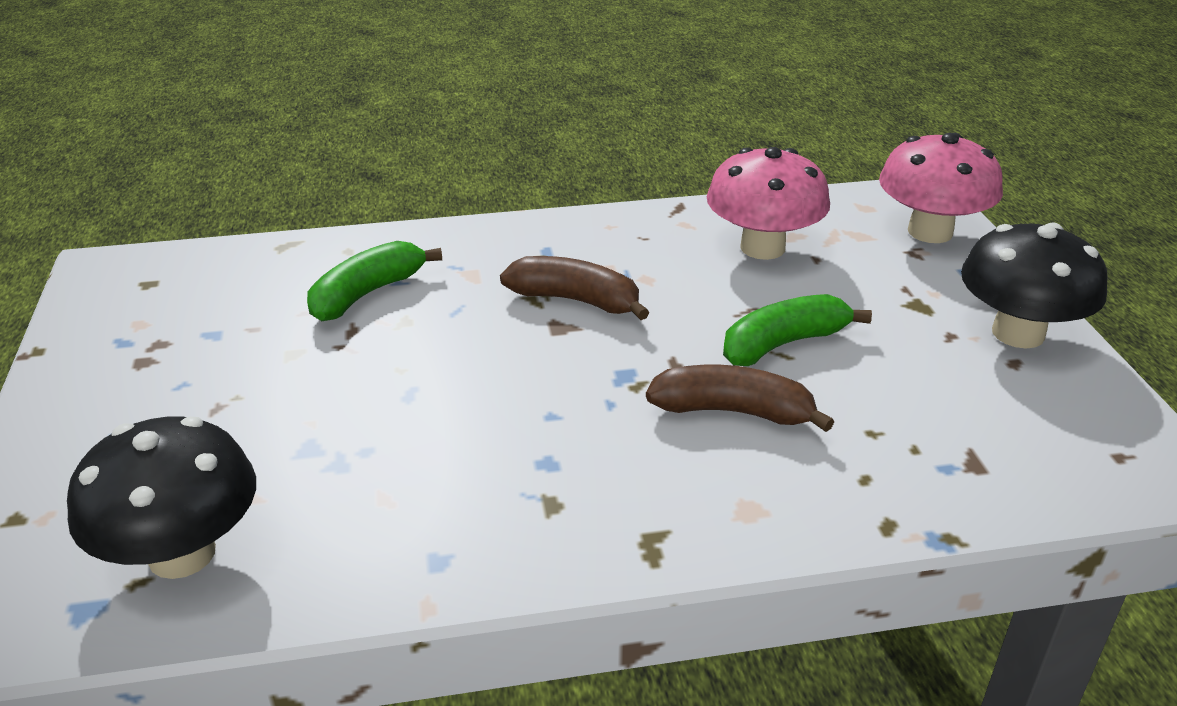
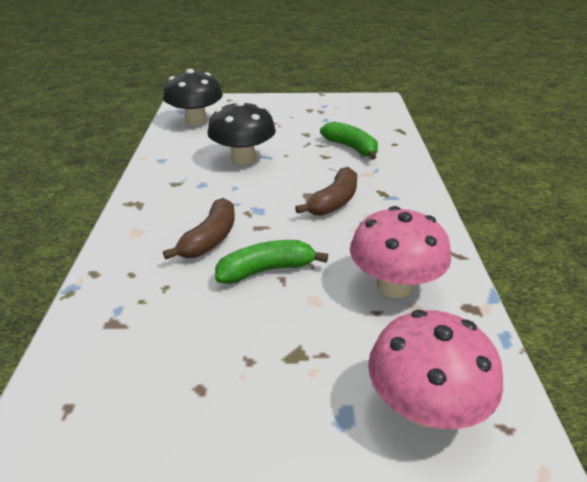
camera: 100 degrees right, 0 degrees up
green banana [723,294,872,366] -> green banana turned 90 degrees counterclockwise [215,240,328,284]
black mushroom [961,222,1108,348] -> black mushroom moved to [207,100,276,165]

